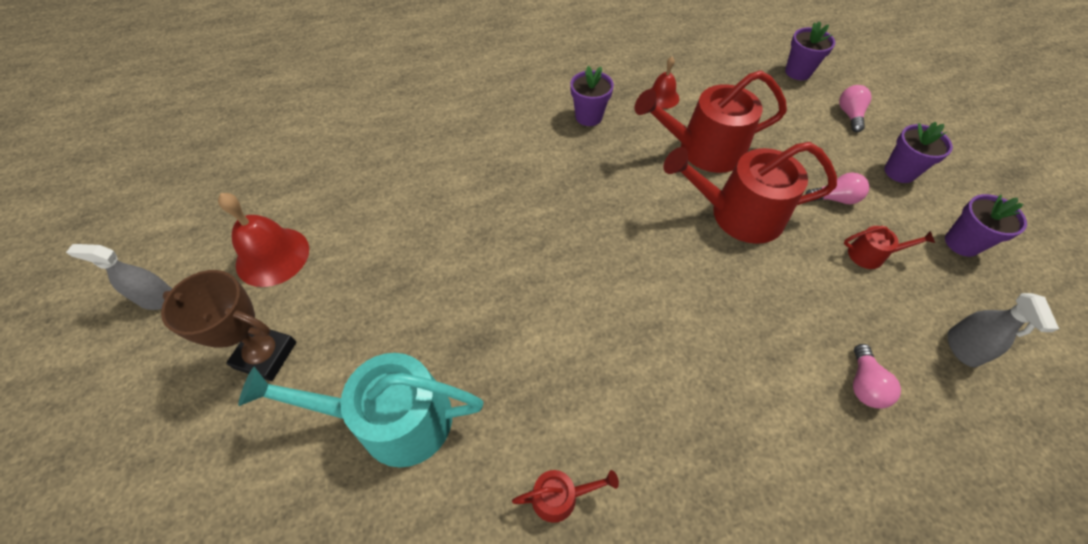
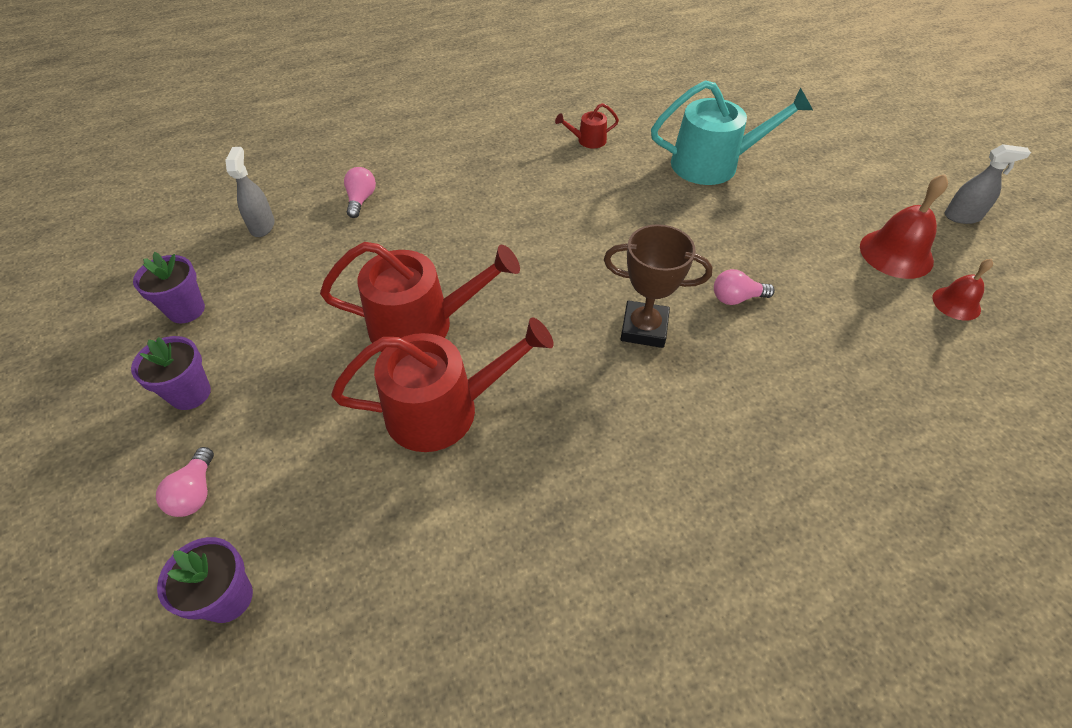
camera: 175 degrees right, 5 degrees down
brown trophy [161,270,296,381] -> brown trophy moved to [604,224,713,348]
purple flower pot [570,66,614,126] -> none
red bell [650,57,679,109] -> red bell moved to [932,259,993,321]
pink light bulb [805,173,869,204] -> pink light bulb moved to [714,269,775,305]
red watering can [844,226,935,269] -> none

